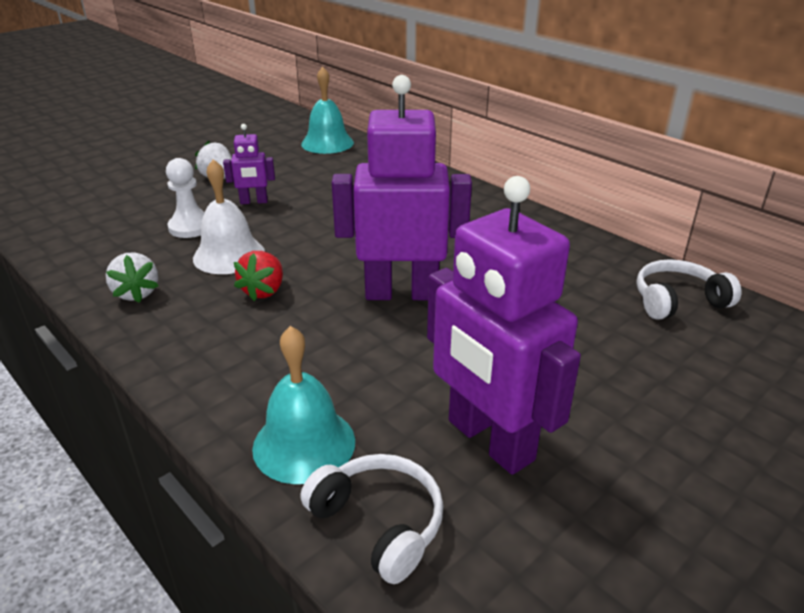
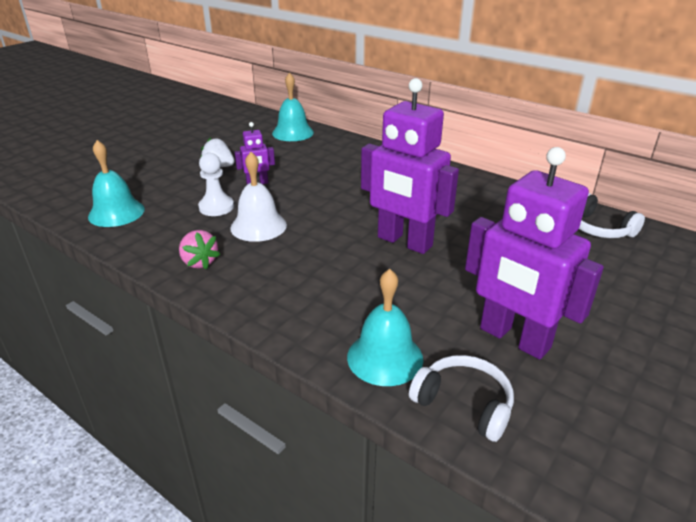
camera: 10 degrees left, 0 degrees up
white strawberry [106,252,158,303] -> pink strawberry [179,230,220,270]
red strawberry [234,251,283,301] -> none
purple robot [332,75,472,300] -> purple robot turned 135 degrees counterclockwise [361,78,459,254]
white headphones [636,259,741,320] -> white headphones turned 105 degrees counterclockwise [579,193,645,238]
none -> turquoise bell [88,140,145,227]

